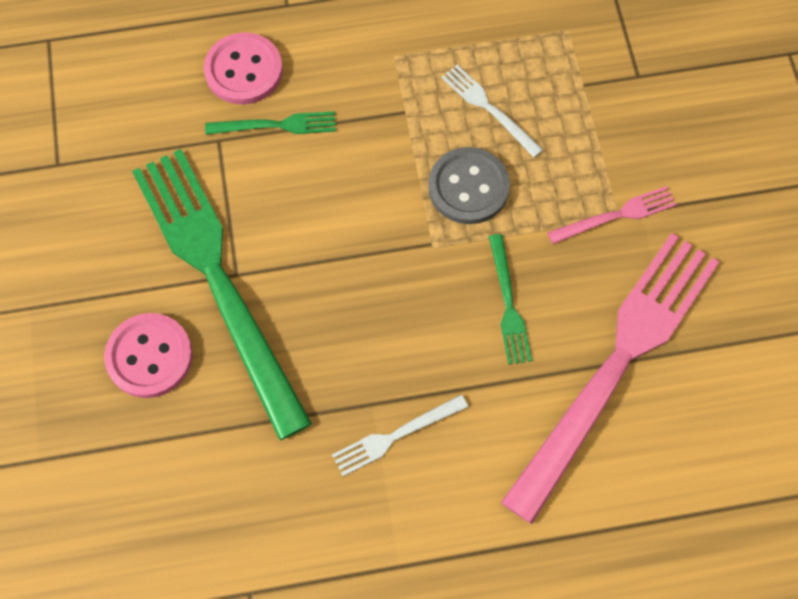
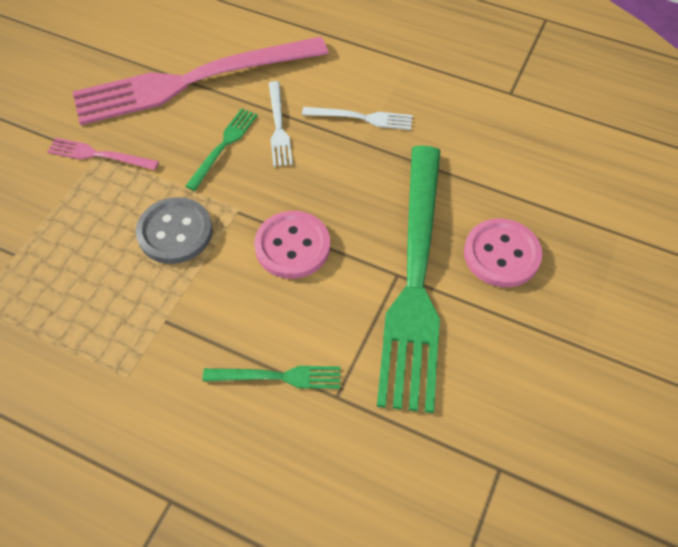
camera: 145 degrees left, 10 degrees down
pink button [204,32,283,104] -> pink button moved to [254,211,330,279]
green fork [205,111,336,135] -> green fork turned 150 degrees clockwise [203,366,341,389]
white fork [442,65,543,157] -> white fork moved to [269,81,293,167]

